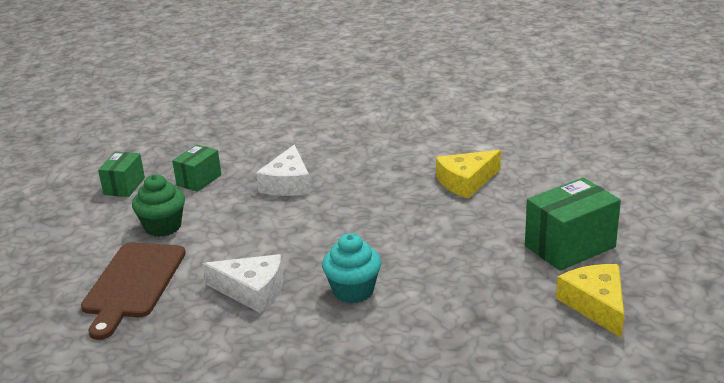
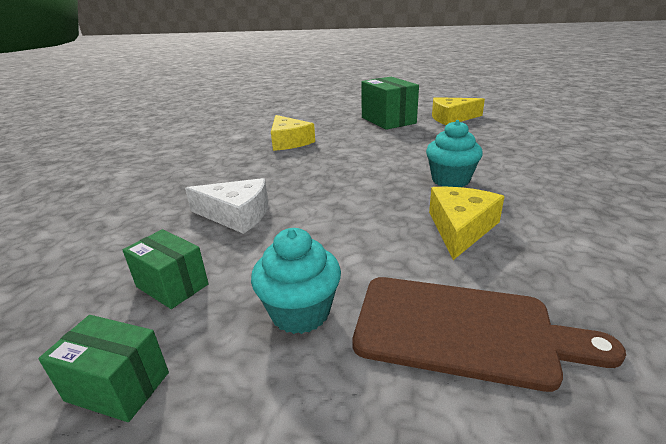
camera: 85 degrees left, 0 degrees up
green cupcake [132,174,185,237] -> turquoise cupcake [251,228,341,334]
white cheese [203,254,283,313] -> yellow cheese [429,187,505,260]

